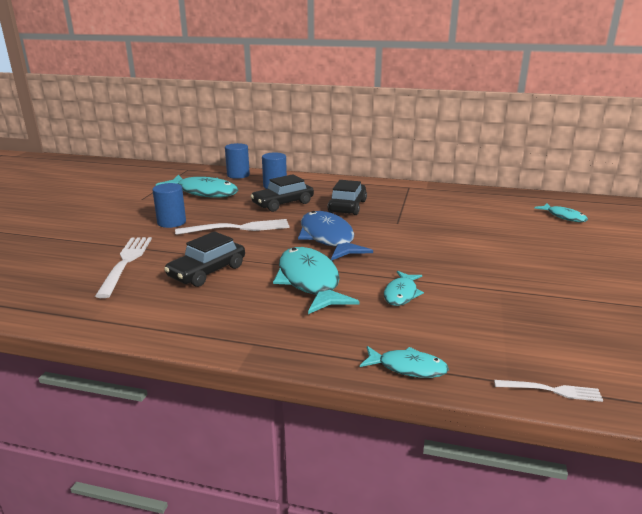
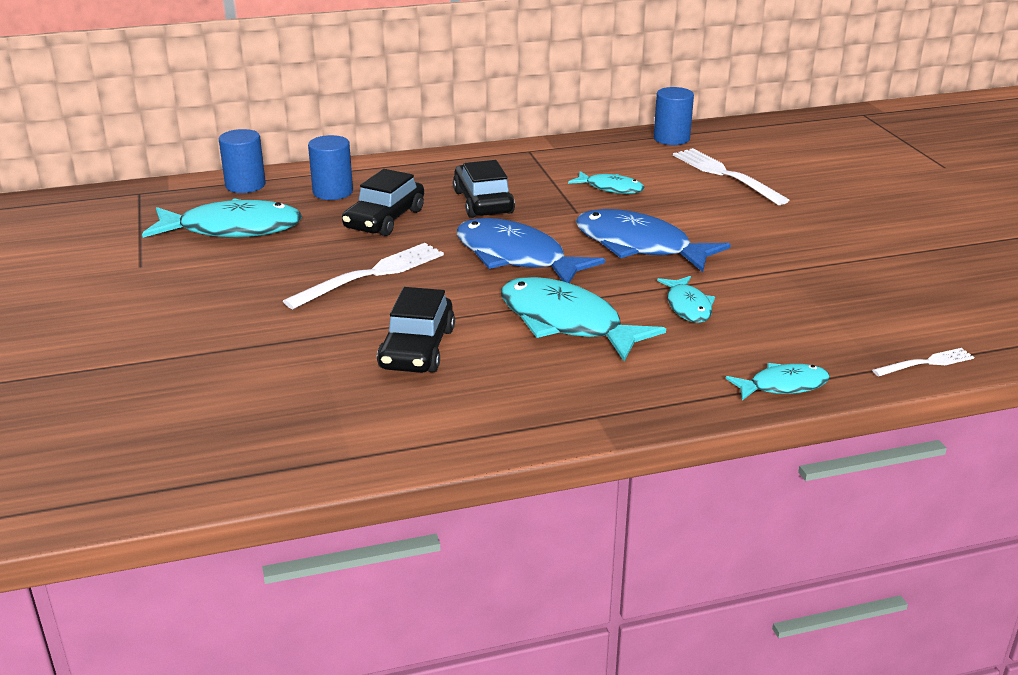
camera: 30 degrees left, 5 degrees up
white fork [95,237,152,298] -> white fork moved to [673,148,790,205]
blue cylinder [152,183,186,228] -> blue cylinder moved to [654,87,694,145]
turquoise fish [534,203,588,222] -> turquoise fish moved to [568,171,644,194]
none -> blue fish [576,209,731,272]

